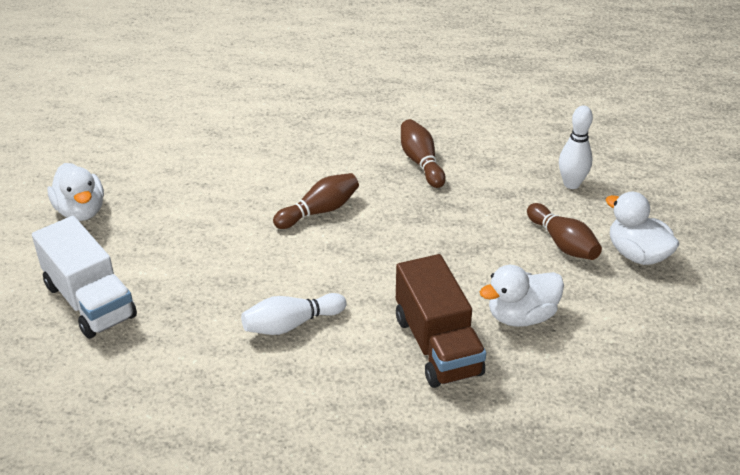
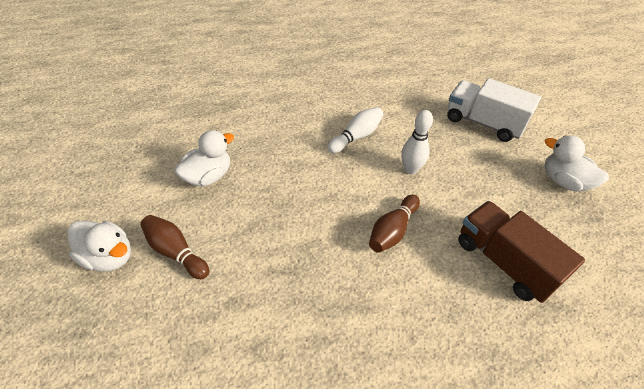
camera: 160 degrees right, 10 degrees up
brown truck [396,254,486,388] -> brown truck moved to [458,201,585,303]
brown bowling pin [401,119,446,188] -> none
white bowling pin [559,105,593,189] -> white bowling pin moved to [401,110,433,174]

